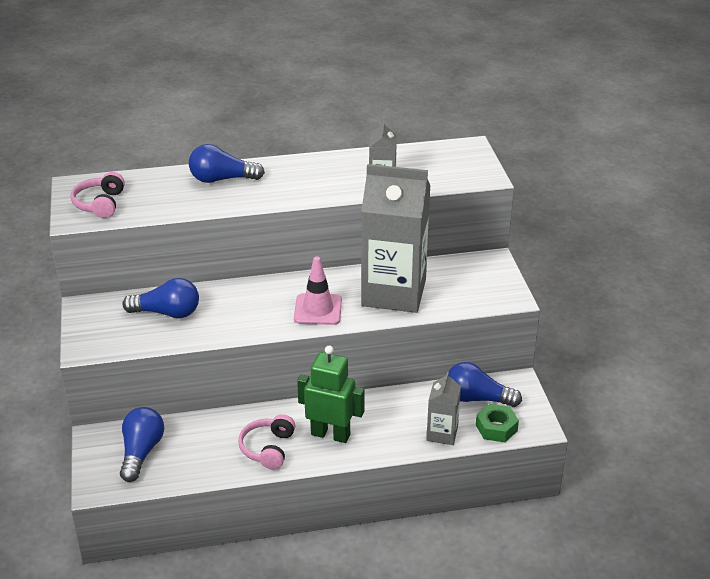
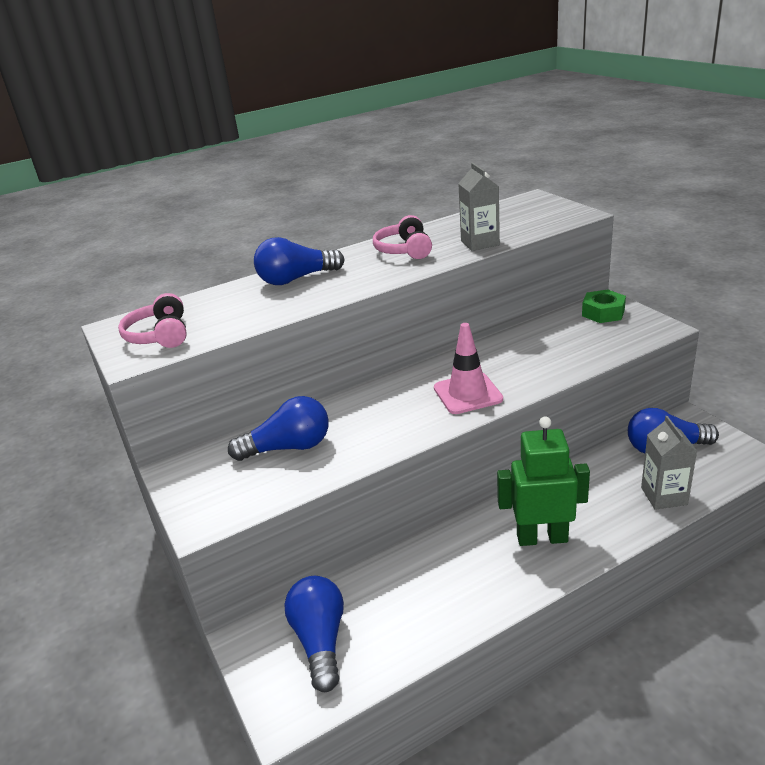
camera: 15 degrees left, 5 degrees down
pink headphones [238,414,296,470] -> pink headphones moved to [373,215,432,259]
grey carton [361,164,430,313] -> none
green nut [476,404,519,442] -> green nut moved to [582,290,626,323]

